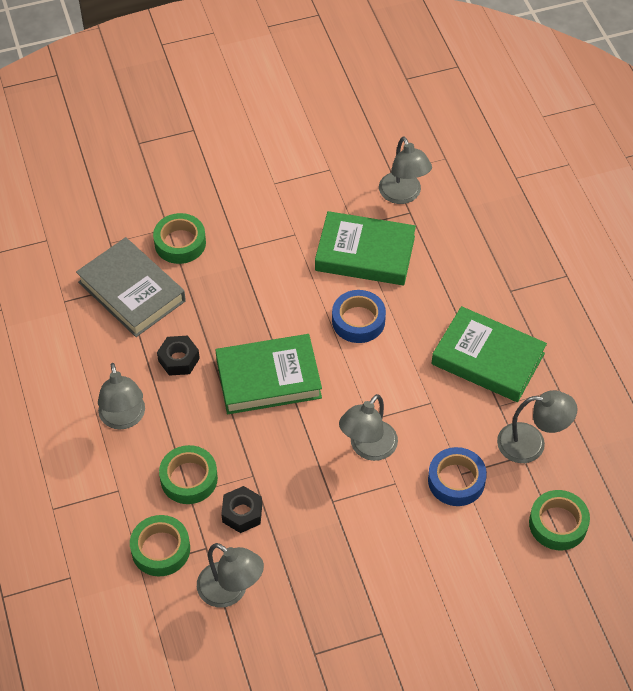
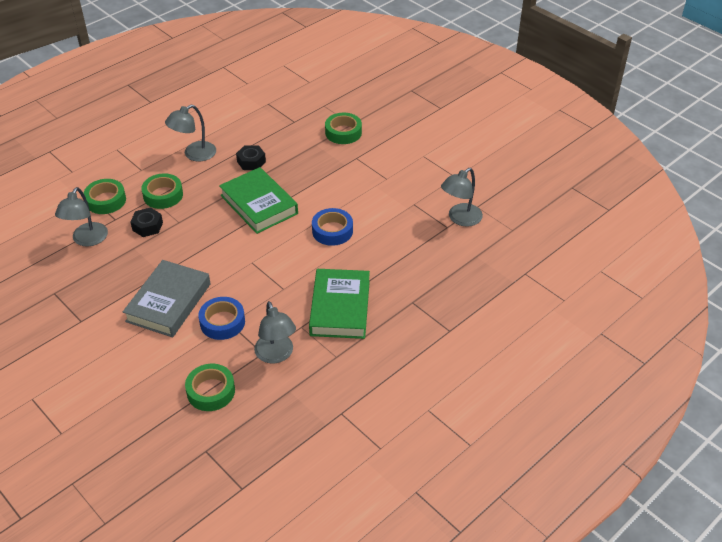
camera: 65 degrees right, 10 degrees down
grey book [76,237,186,337] -> grey book moved to [123,260,210,337]
green book [315,211,416,285] -> none
grey lamp [339,394,398,461] -> none

